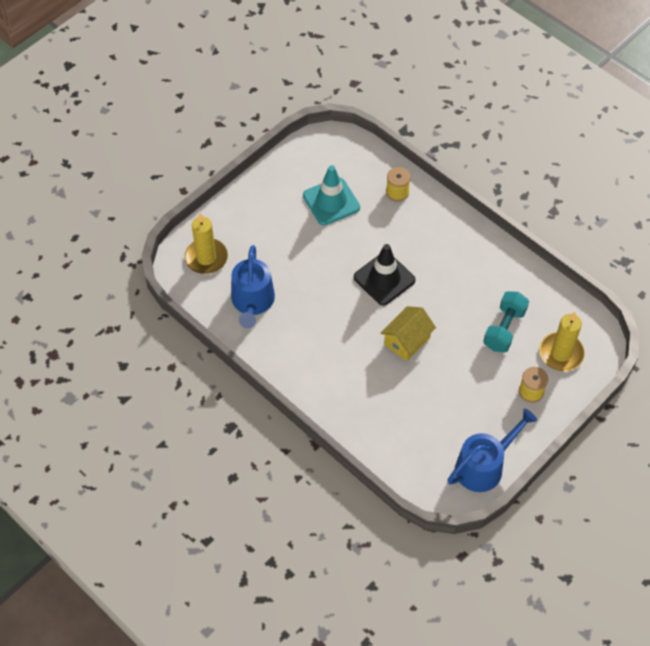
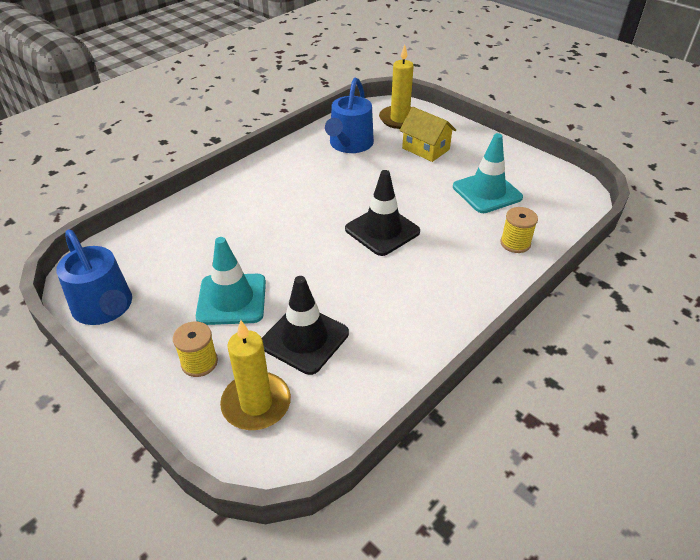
camera: 90 degrees right, 15 degrees down
blue watering can [231,245,275,328] -> blue watering can turned 75 degrees counterclockwise [325,78,374,153]
yellow house [381,306,436,361] -> yellow house moved to [399,107,456,162]
turquoise dumbbell [483,291,529,352] -> black traffic cone [262,276,349,375]
none -> turquoise traffic cone [196,237,266,325]

